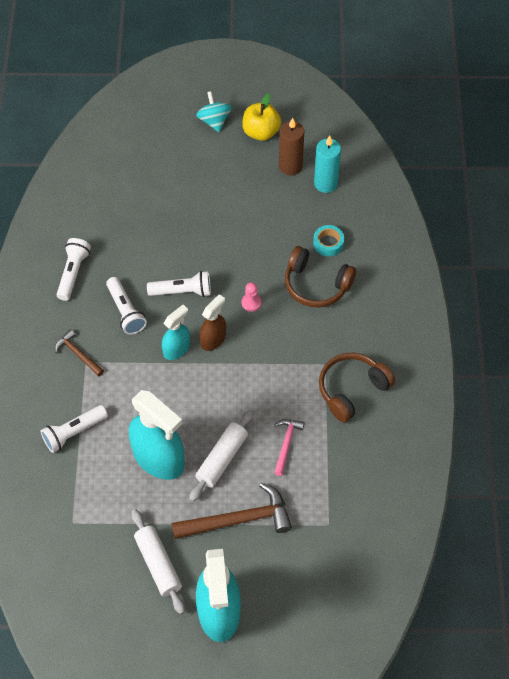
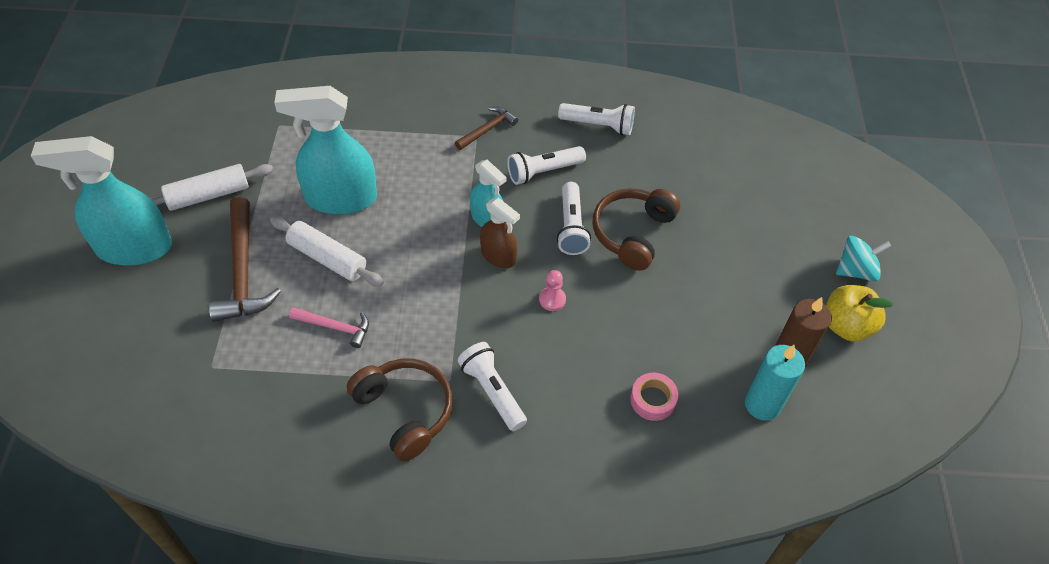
camera: 90 degrees right, 5 degrees down
white flashlight [41,405,108,453] -> white flashlight moved to [457,342,527,431]
turquoise spray bottle [129,390,185,480] -> turquoise spray bottle turned 45 degrees clockwise [274,86,377,215]
brown headphones [285,246,356,307] -> brown headphones moved to [592,188,680,270]
turquoise tape [313,225,344,256] -> pink tape [630,373,678,421]

